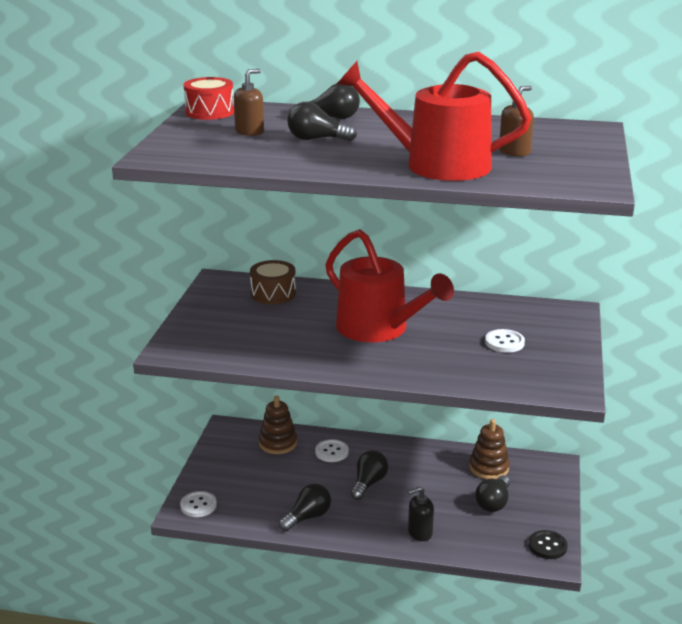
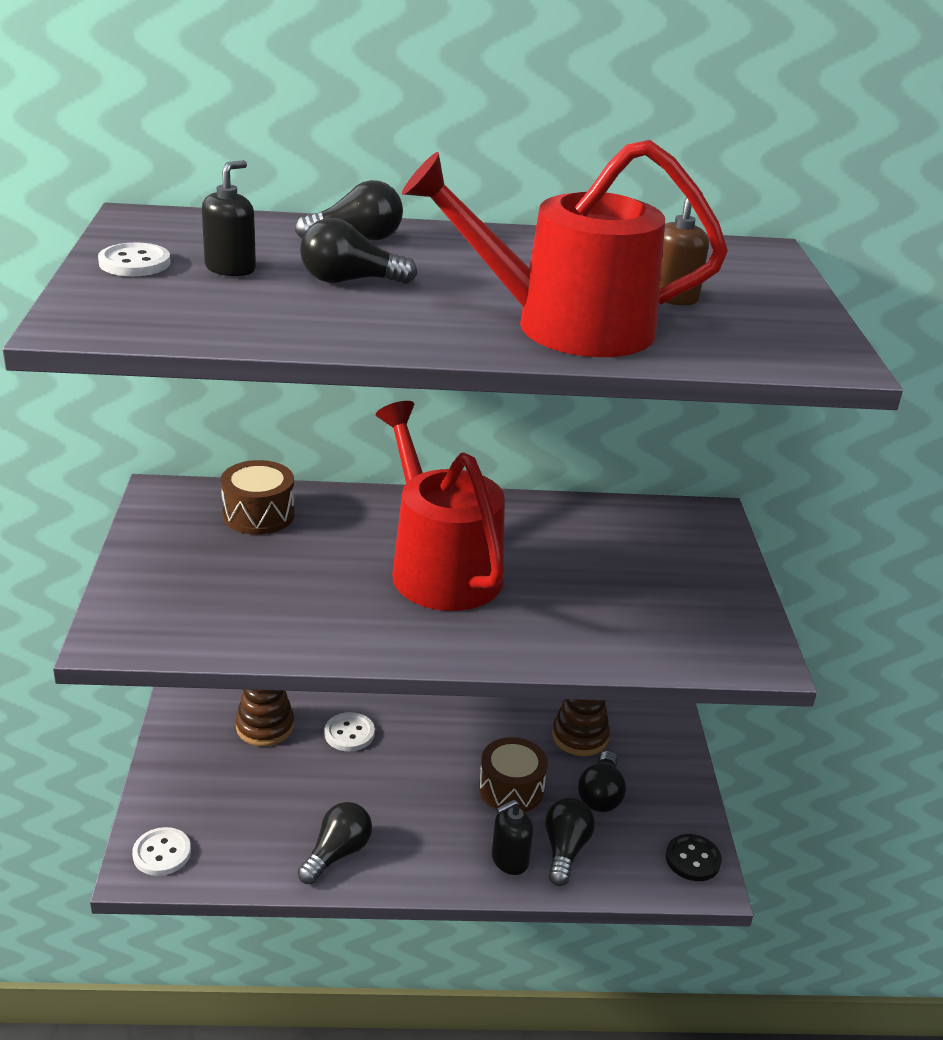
camera: 15 degrees left, 5 degrees up
red drum [183,77,234,120] -> none
brown soap dispenser [234,69,264,136] -> black soap dispenser [202,160,256,276]
red watering can [325,229,454,342] -> red watering can turned 150 degrees counterclockwise [375,401,505,611]
black light bulb [351,450,388,500] -> black light bulb moved to [545,798,595,886]
white button [485,329,525,353] -> white button moved to [98,243,171,276]
none -> brown drum [479,737,548,812]

